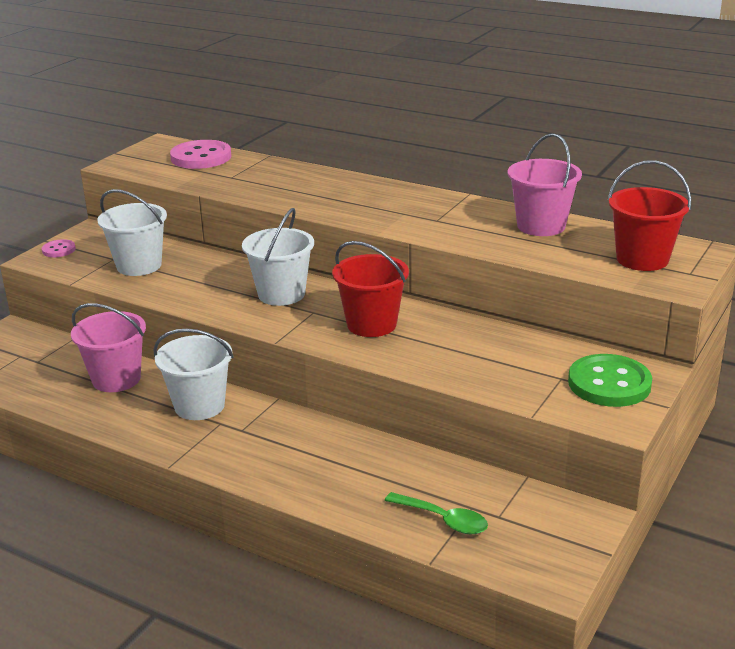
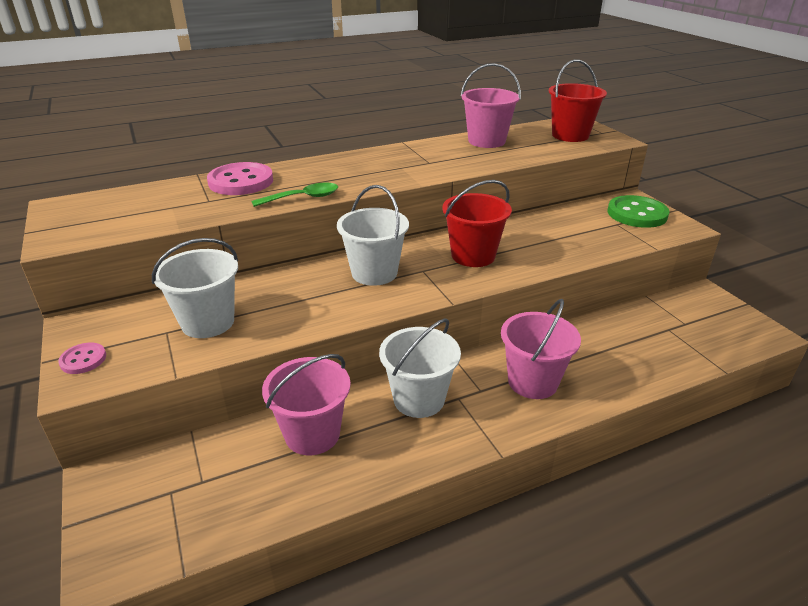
camera: 55 degrees left, 5 degrees up
pink button [170,140,231,169] -> pink button moved to [207,162,273,195]
green spoon [385,492,488,534] -> green spoon moved to [251,183,338,207]
none -> pink bucket [501,299,581,399]

